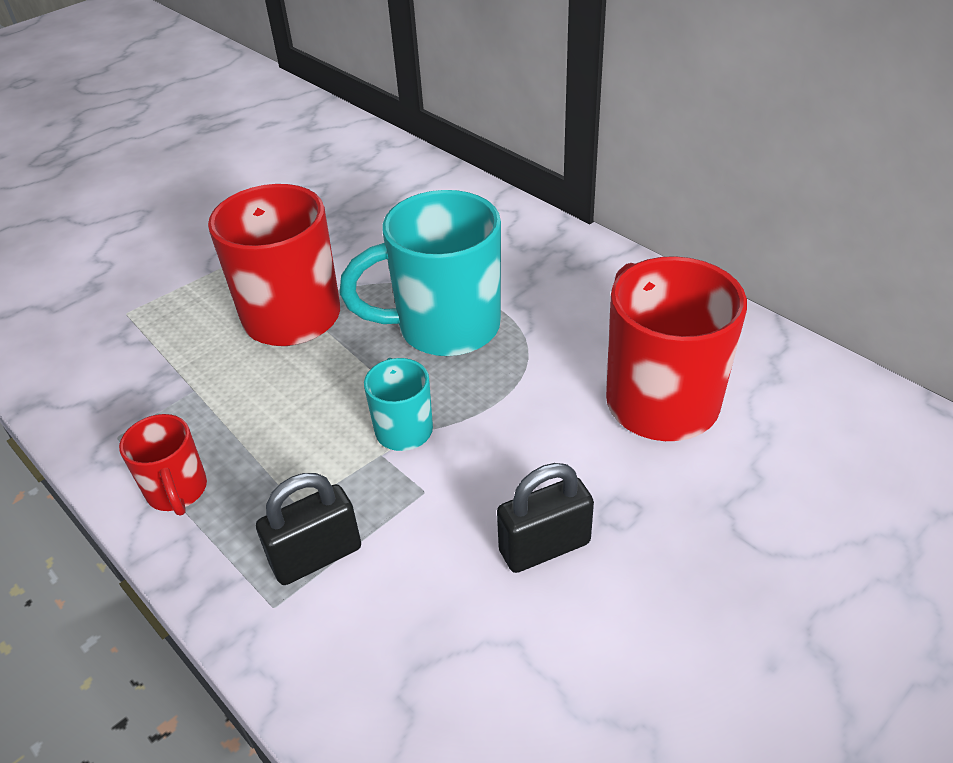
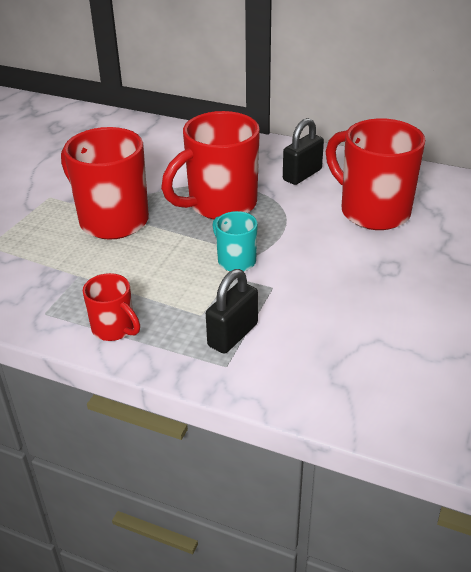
camera: 25 degrees left, 5 degrees down
turquoise mug [340,190,501,356] -> red mug [161,111,260,220]
black padlock [497,463,594,573] -> black padlock moved to [283,118,324,185]

